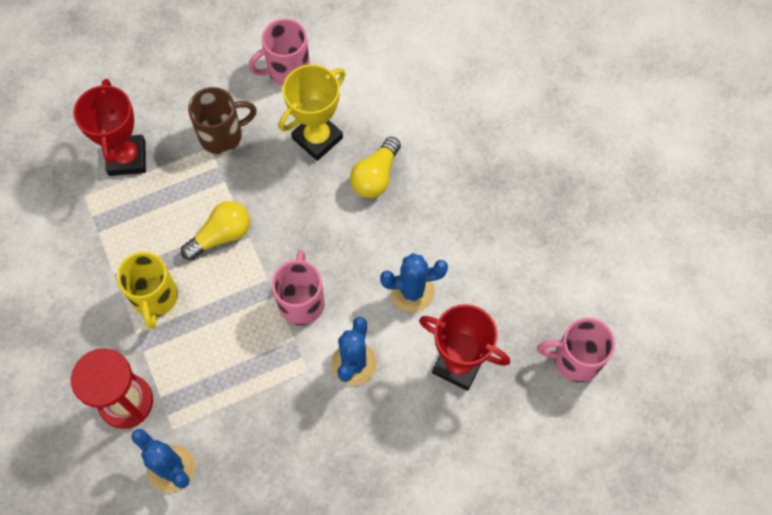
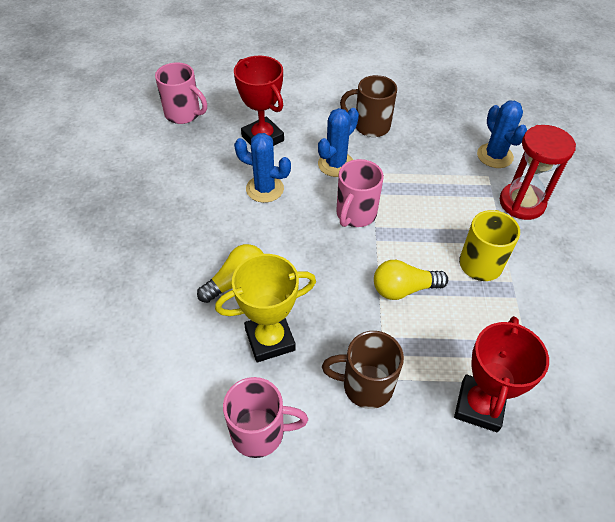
camera: 155 degrees left, 15 degrees down
none -> brown mug [340,75,397,137]

